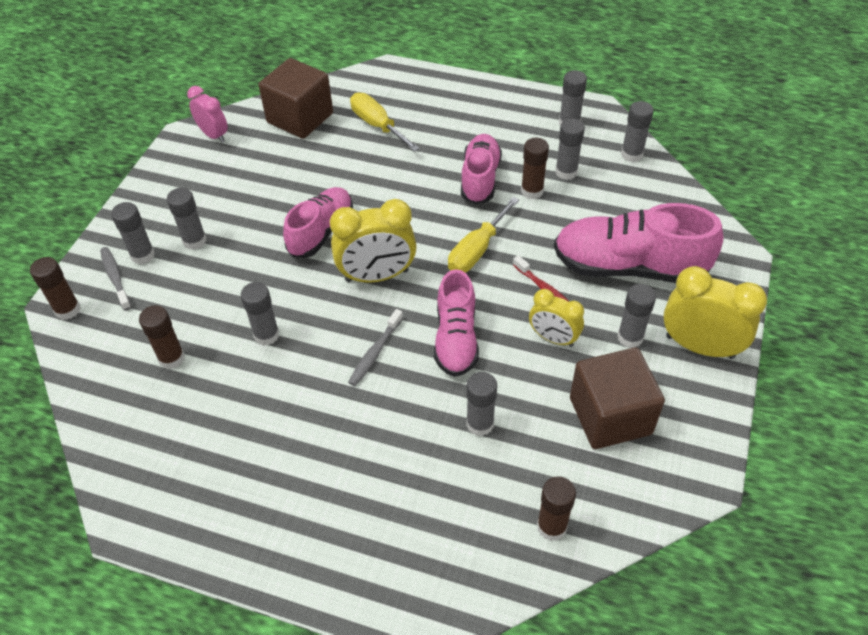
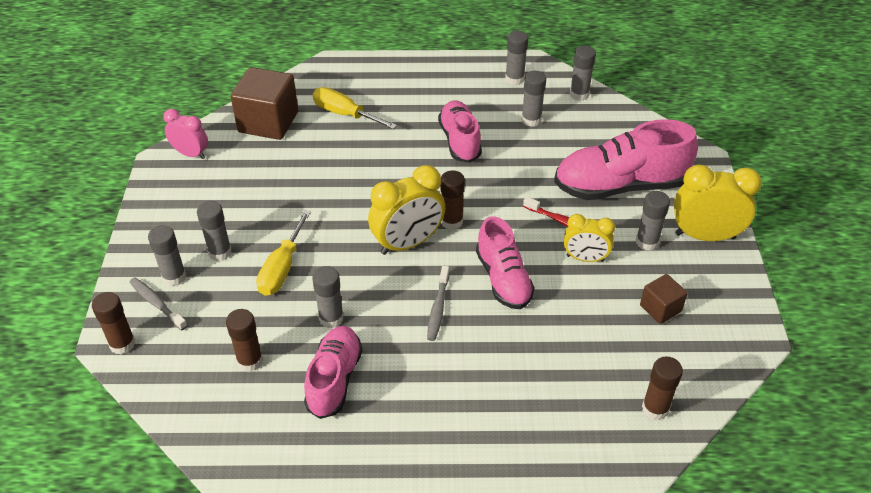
camera: 20 degrees left, 5 degrees down
pink shoe [283,187,353,258] -> pink shoe moved to [304,326,362,419]
yellow screwdriver [448,197,519,273] -> yellow screwdriver moved to [256,210,311,296]
grey glue stick [466,372,497,436] -> none
brown glue stick [521,138,549,199] -> brown glue stick moved to [440,171,465,230]
brown cube [570,348,665,449] -> brown cube [640,274,688,324], size x0.53

